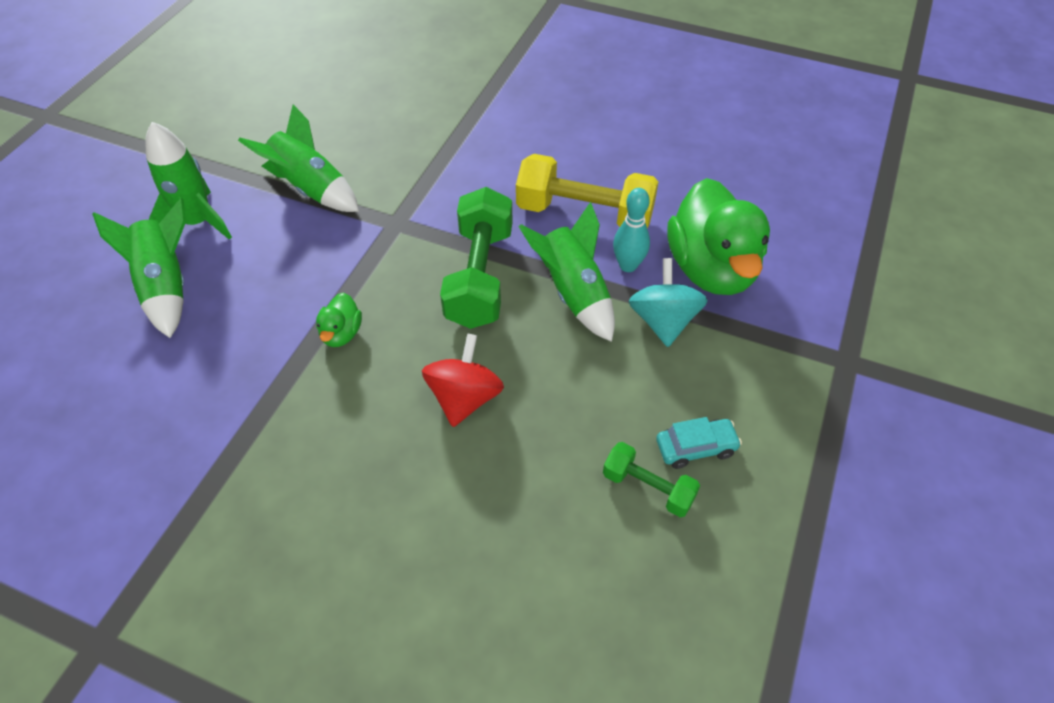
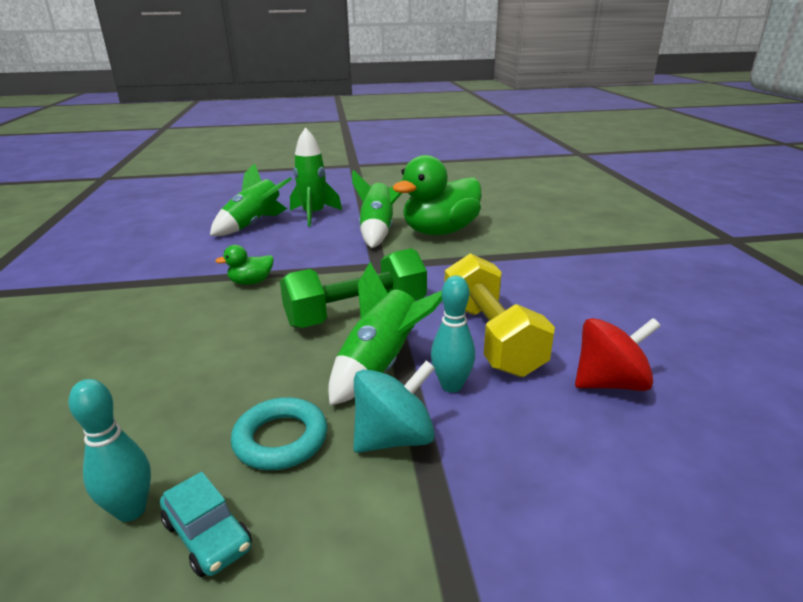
camera: 60 degrees right, 25 degrees down
red spinning top [422,333,504,427] -> red spinning top moved to [575,318,661,391]
green dumbbell [603,442,700,517] -> turquoise bowling pin [68,379,151,522]
green duck [668,178,770,295] -> green duck moved to [392,155,482,235]
none -> turquoise ring [231,397,328,470]

